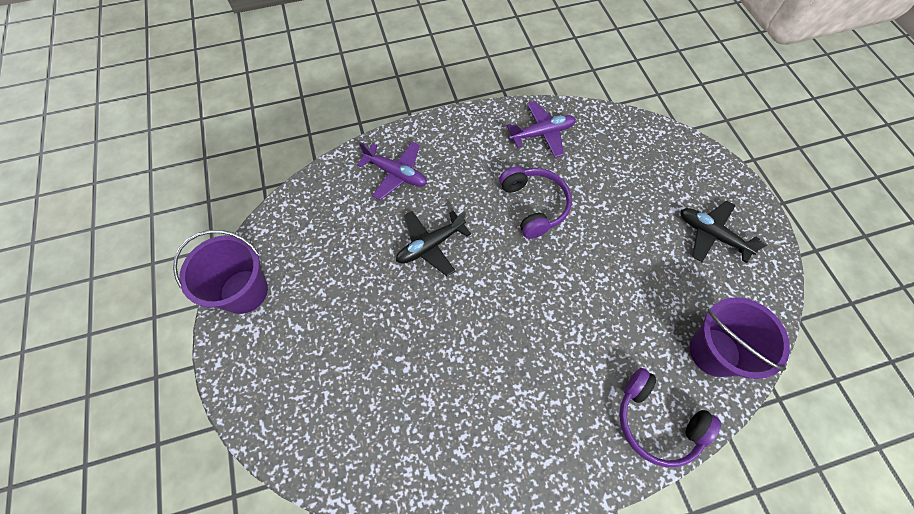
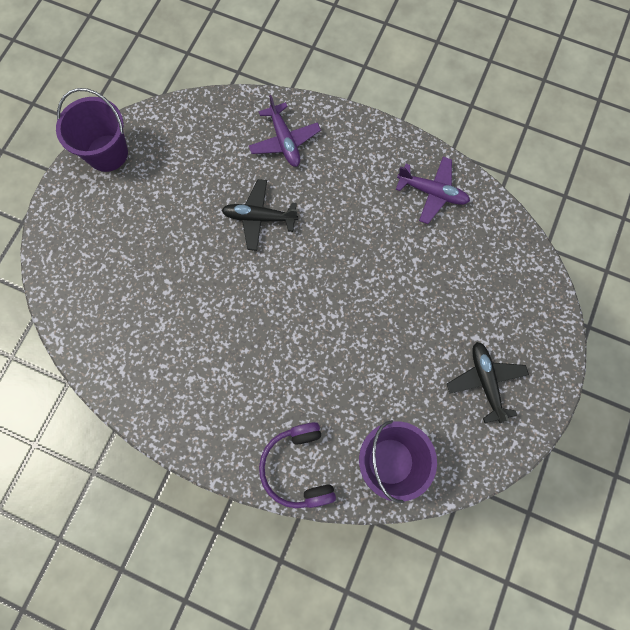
camera: 40 degrees right, 10 degrees up
purple headphones [499,166,572,239] -> none

